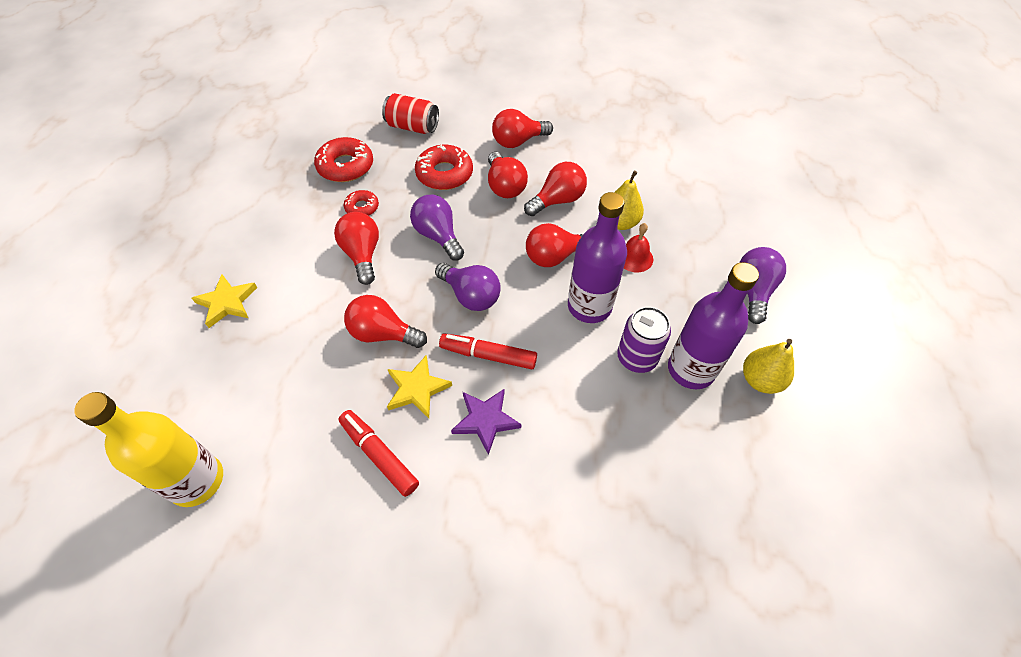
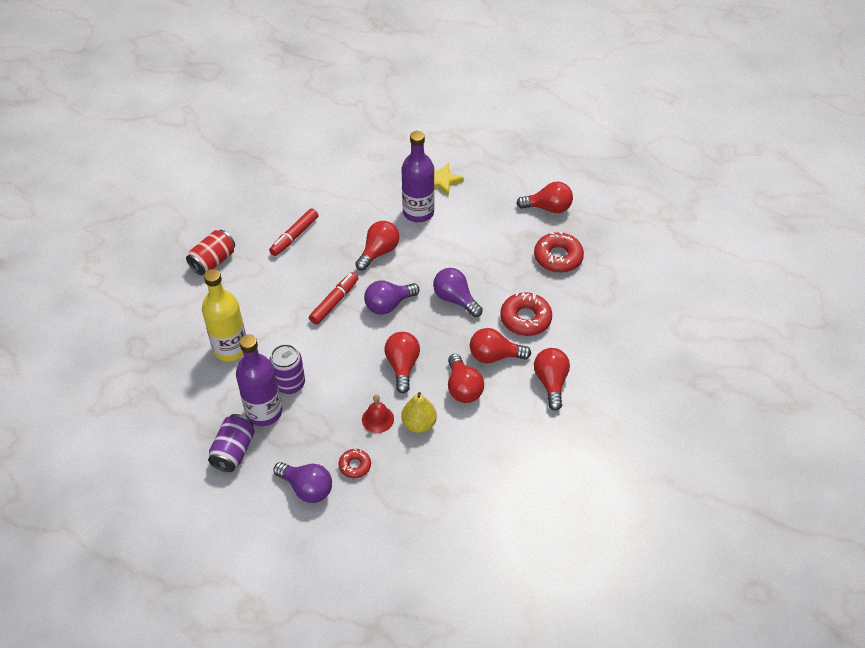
camera: 110 degrees right, 5 degrees down
yellow bottle [74,392,223,507] -> yellow bottle moved to [202,269,246,361]
red light bulb [334,212,379,285] -> red light bulb moved to [516,182,573,213]
red marker [339,410,419,497] -> red marker turned 150 degrees clockwise [269,208,318,256]
red donut [344,190,379,216] -> red donut moved to [338,448,371,478]
red can [382,93,439,134] -> red can moved to [186,230,235,275]
yellow star [387,356,452,418] -> none
purple light bulb [410,195,464,261] -> purple light bulb turned 120 degrees counterclockwise [433,268,483,317]
purple star [451,389,521,455] -> none
purple bottle [568,192,627,323] -> purple bottle moved to [401,131,435,222]
yellow pear [743,339,794,394] -> purple can [208,414,255,472]

